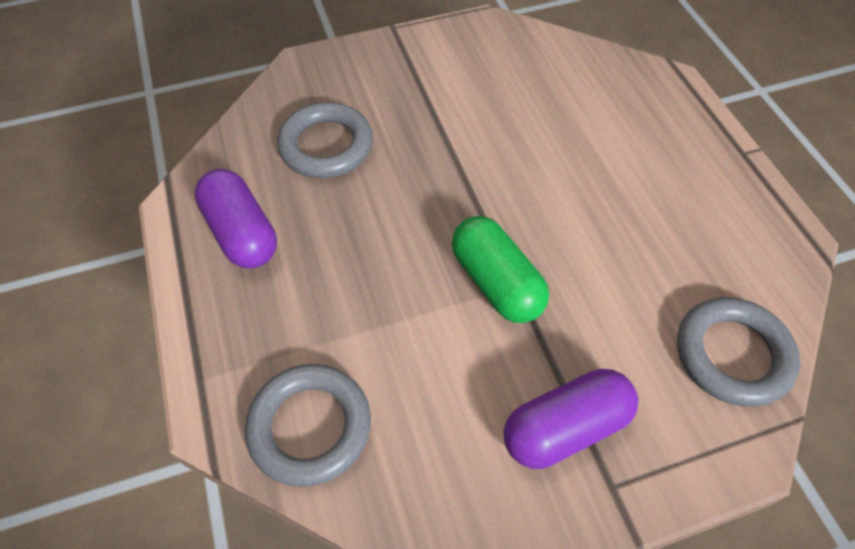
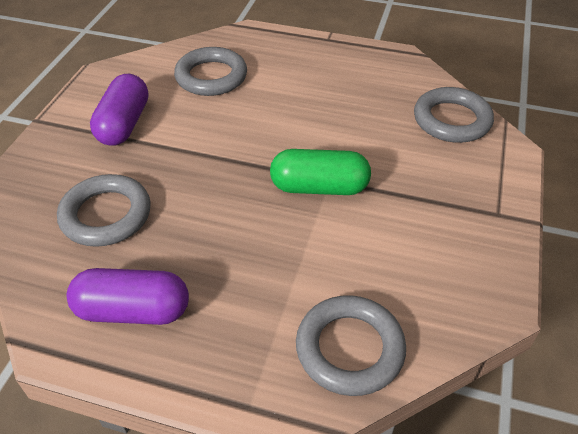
camera: 55 degrees left, 10 degrees down
purple capsule [504,369,638,469] -> purple capsule moved to [90,74,148,146]
none -> grey ring [174,47,247,96]

